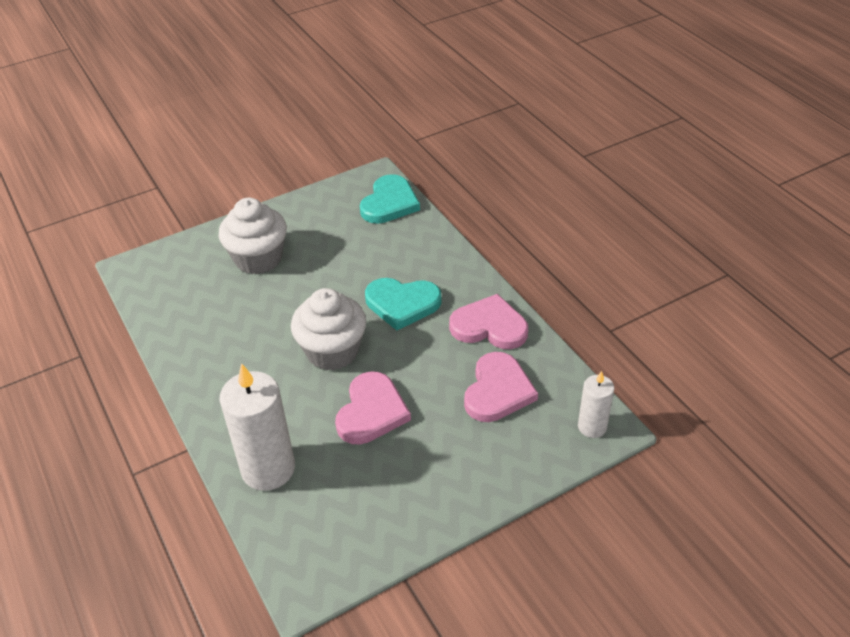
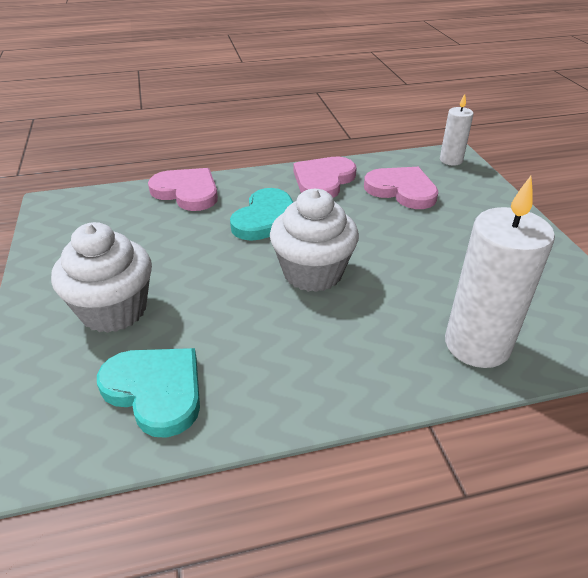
camera: 75 degrees left, 5 degrees down
pink heart [335,371,411,445] -> pink heart moved to [148,168,218,211]
turquoise heart [360,174,420,224] -> turquoise heart moved to [97,348,200,438]

